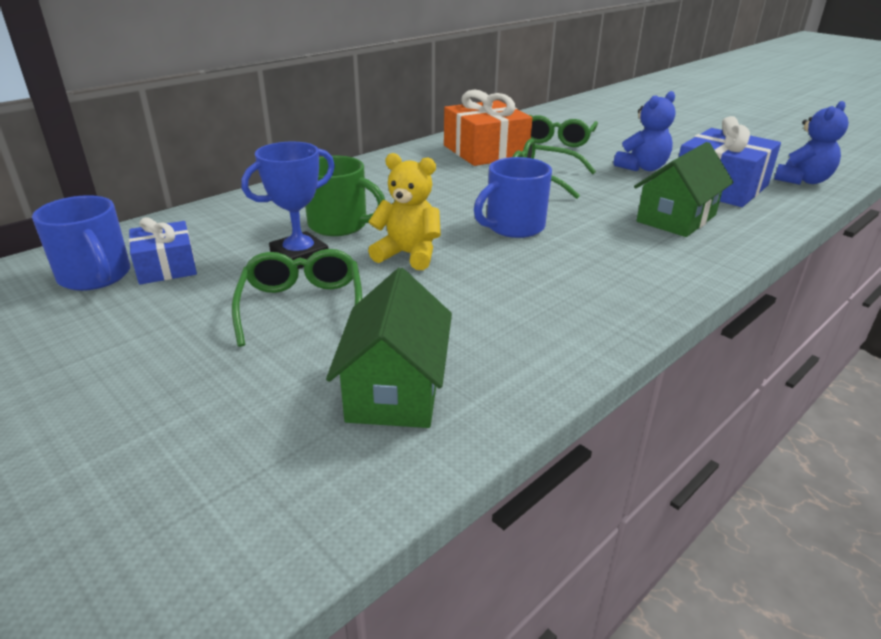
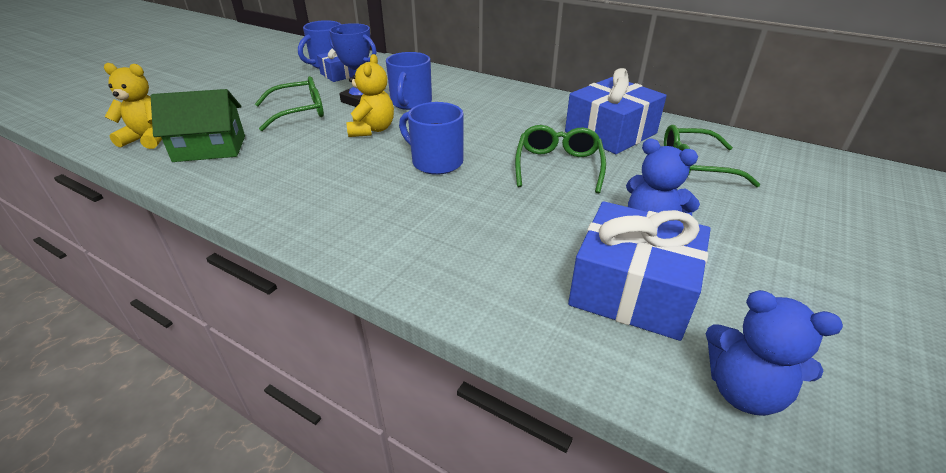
camera: 75 degrees right, 5 degrees up
green mug [305,155,385,236] -> blue mug [386,52,432,110]
orange gift [444,90,532,166] -> blue gift [565,68,667,154]
green house [634,142,734,237] -> none
none -> yellow teddy bear [104,63,162,149]

